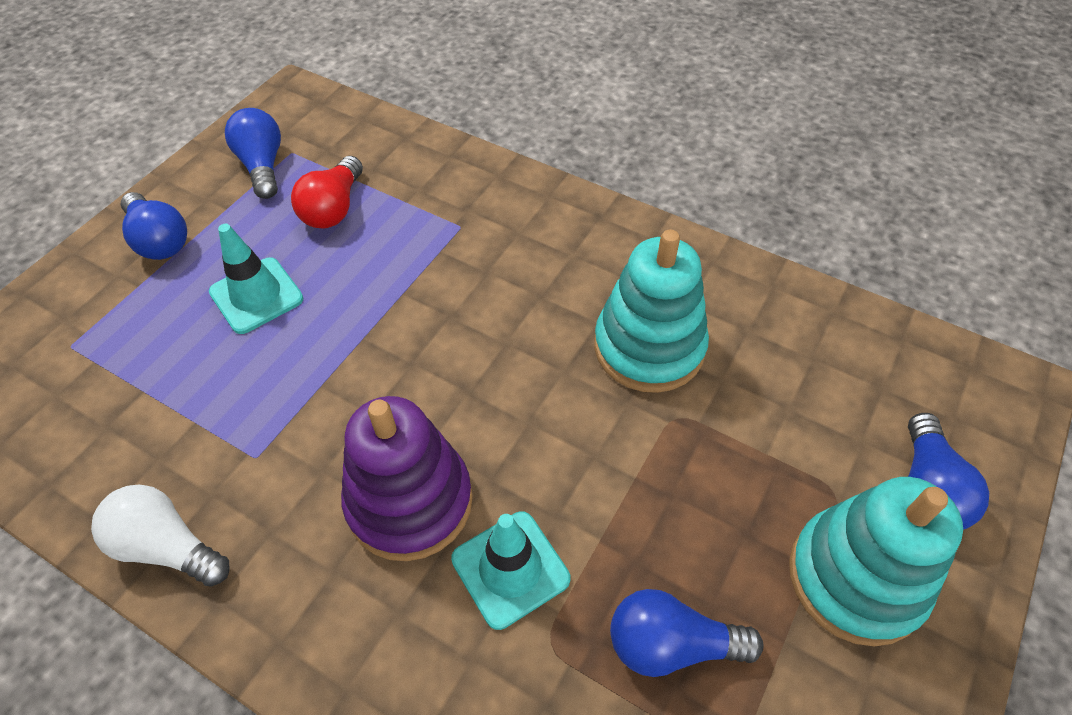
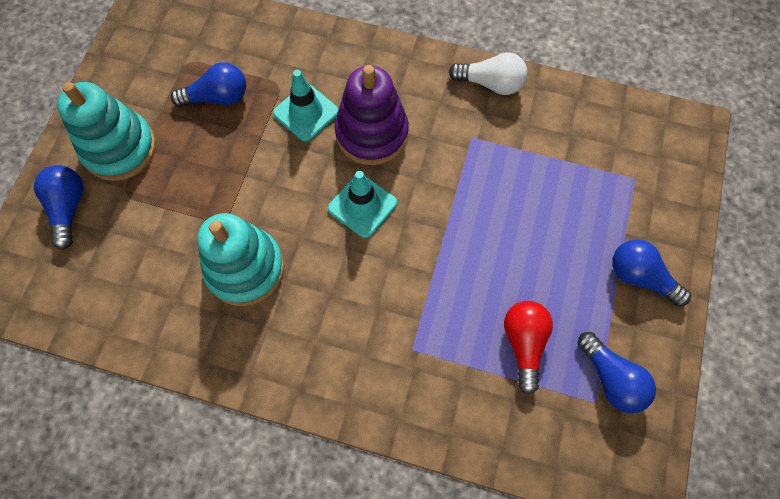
camera: 165 degrees right, 15 degrees up
turquoise traffic cone [209,224,303,334] -> turquoise traffic cone moved to [328,171,397,238]

